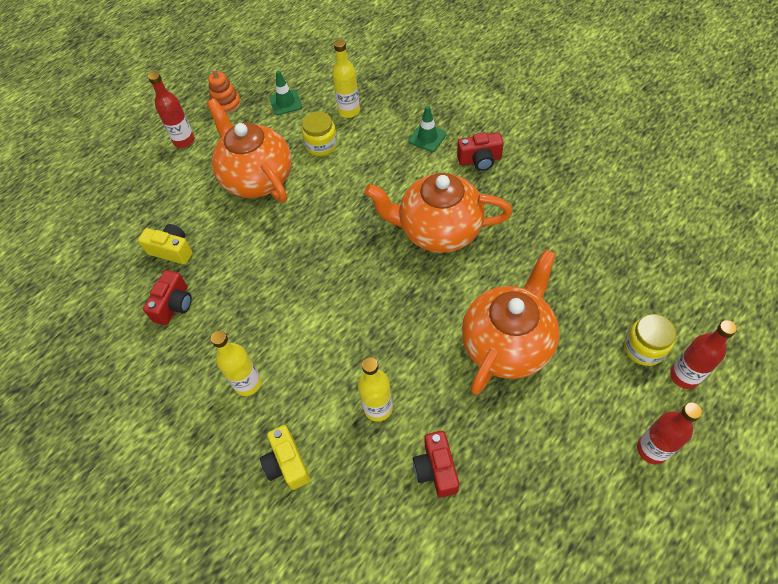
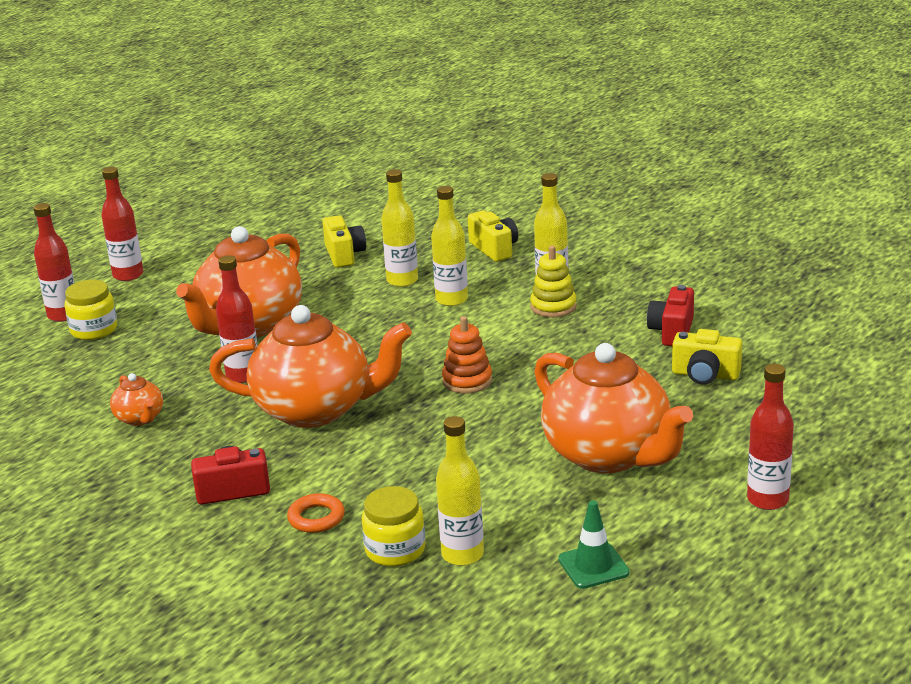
camera: 175 degrees right, 30 degrees down
orange stacking toy [208,68,241,114] -> orange stacking toy moved to [442,316,492,393]
yellow jar [302,111,337,156] -> yellow jar moved to [361,486,425,566]
green traffic cone [409,106,447,152] -> orange ring [287,493,345,533]
red camera [413,431,459,497] -> yellow camera [322,215,366,268]
none -> orange teapot [110,373,163,426]
none -> red bottle [216,255,258,383]
none -> yellow bottle [431,186,468,306]
none -> yellow stacking toy [530,245,577,317]

